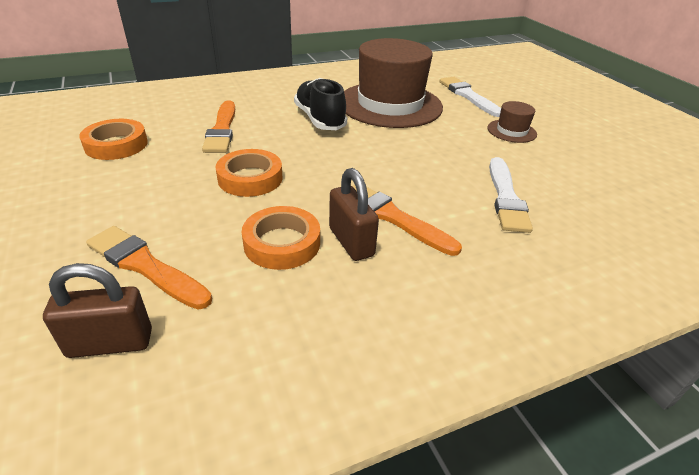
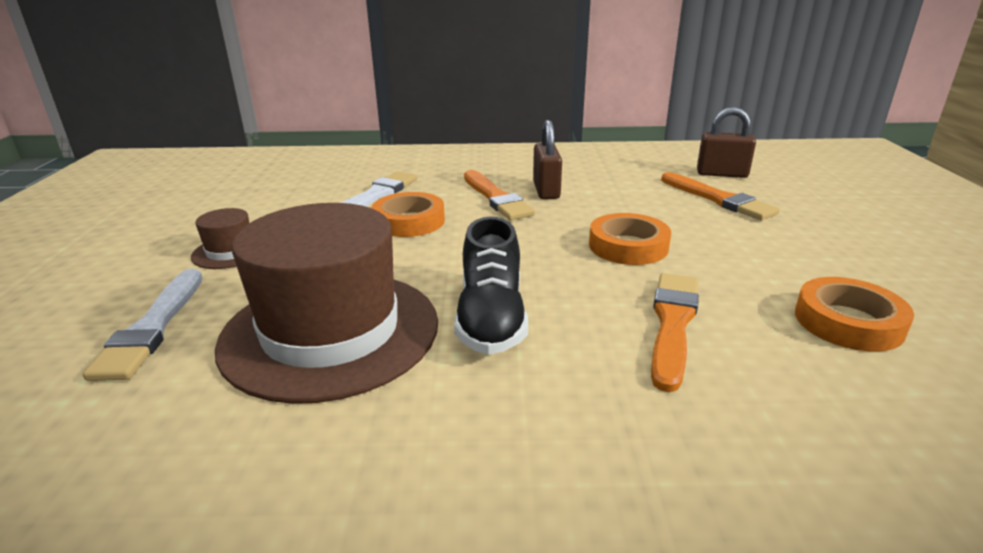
camera: 155 degrees left, 10 degrees down
orange tape [242,206,320,270] -> orange tape moved to [372,192,445,237]

